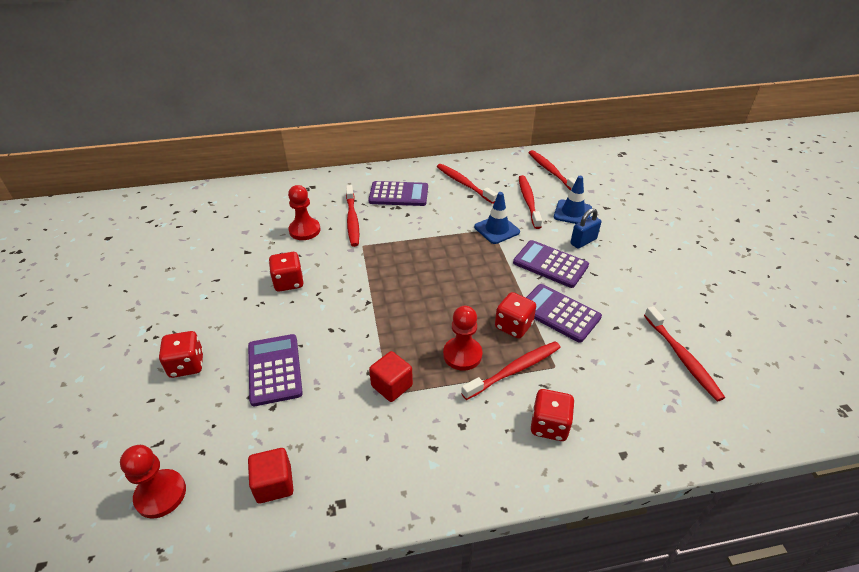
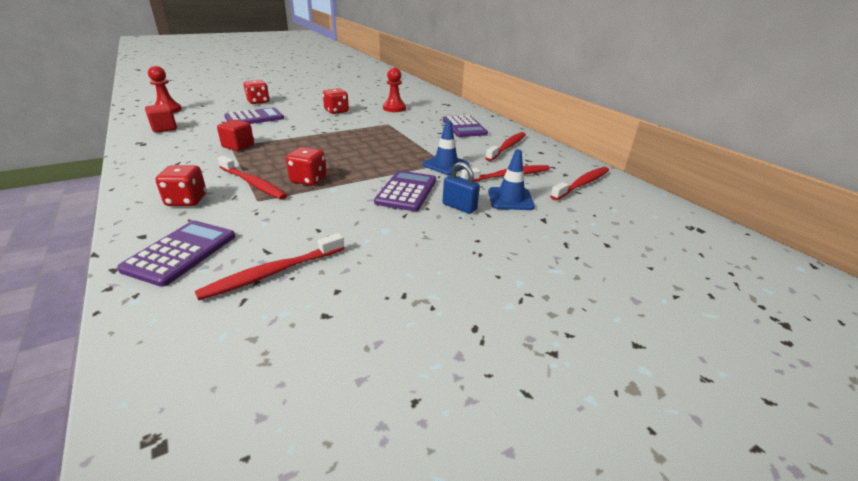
camera: 70 degrees right, 10 degrees down
red toothbrush [346,185,359,247] -> none
red pawn [443,306,482,371] -> none
purple calculator [526,284,602,343] -> purple calculator moved to [117,220,235,287]

